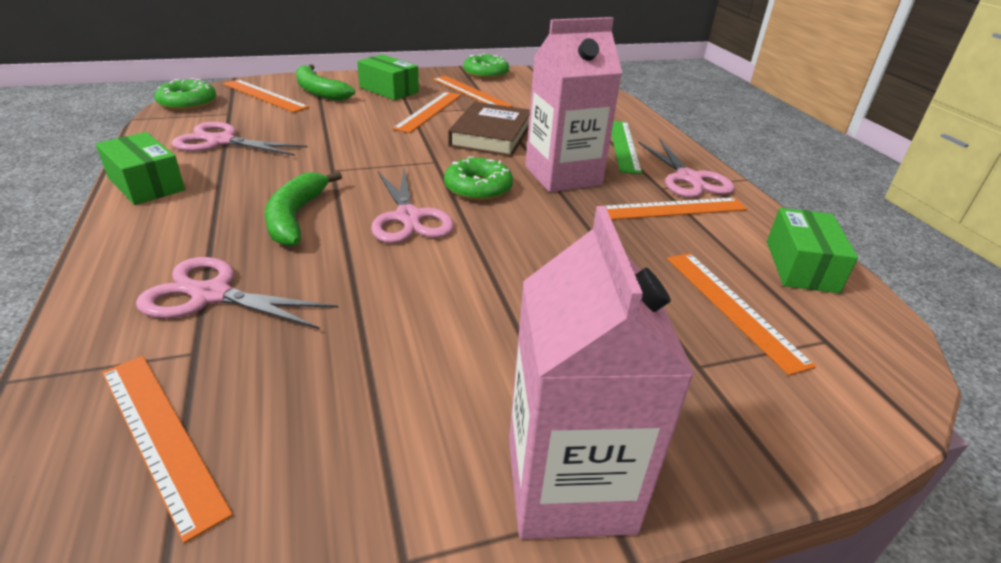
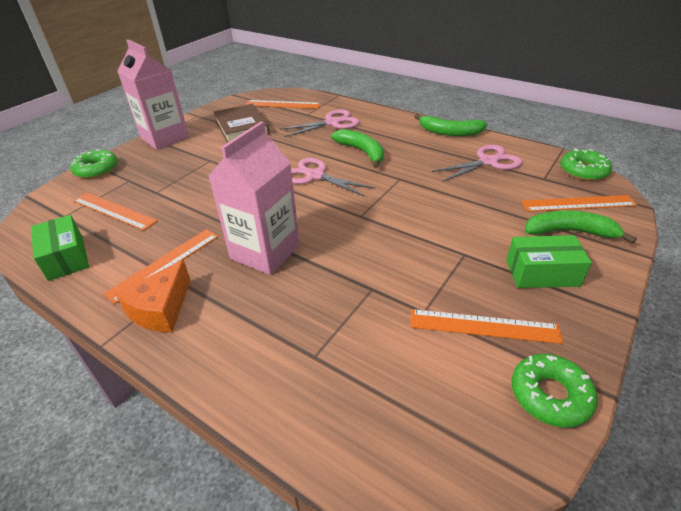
camera: 145 degrees right, 5 degrees up
green box [96,132,185,205] -> green banana [414,114,488,136]
orange ruler [392,92,461,133] -> none
green donut [444,156,513,201] -> green donut moved to [70,149,118,179]
brown book [448,102,530,157] -> brown book moved to [213,104,270,143]
green ruler [611,121,642,174] -> none
pink scissors [638,138,735,198] -> orange cheese [115,260,191,333]

